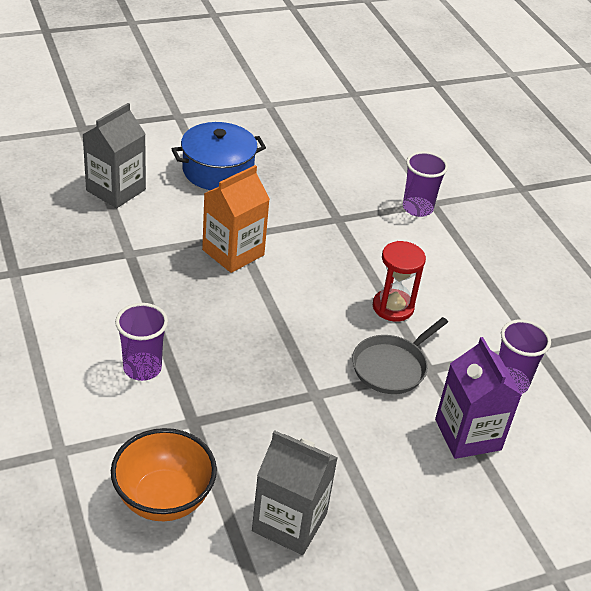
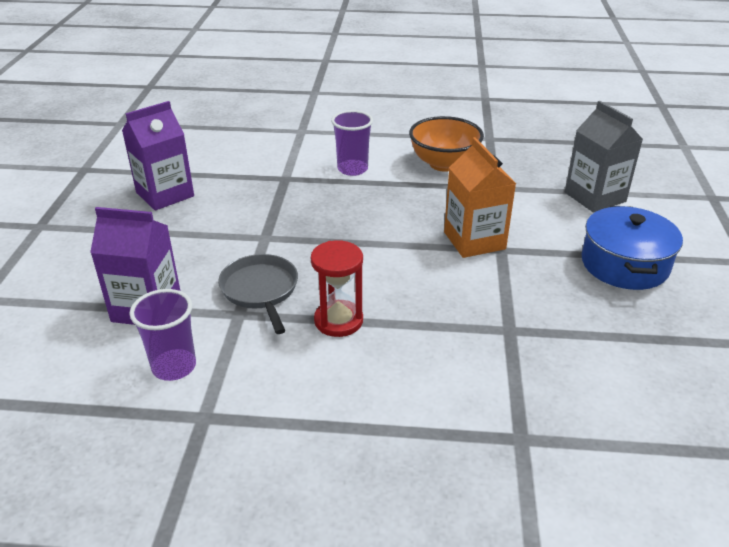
camera: 120 degrees right, 5 degrees down
orange bowl [111,428,217,521] -> orange bowl moved to [409,116,484,172]
grey carton [252,430,338,555] -> purple carton [122,101,194,210]
purple cup [403,151,448,217] -> none

